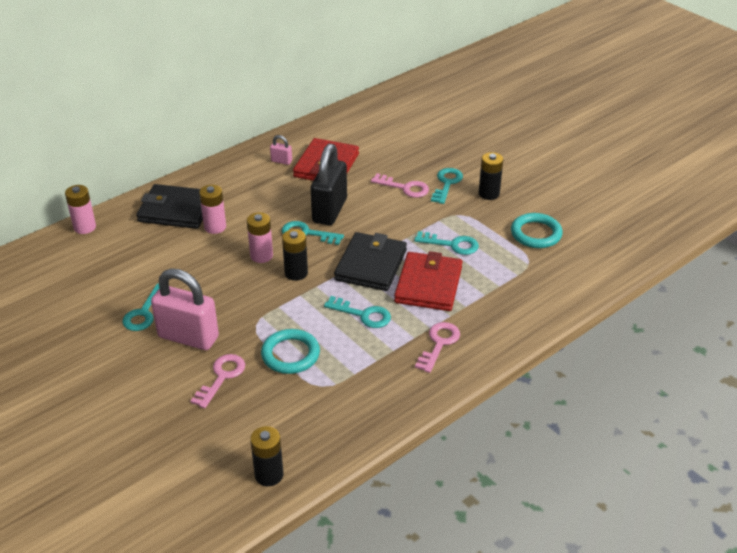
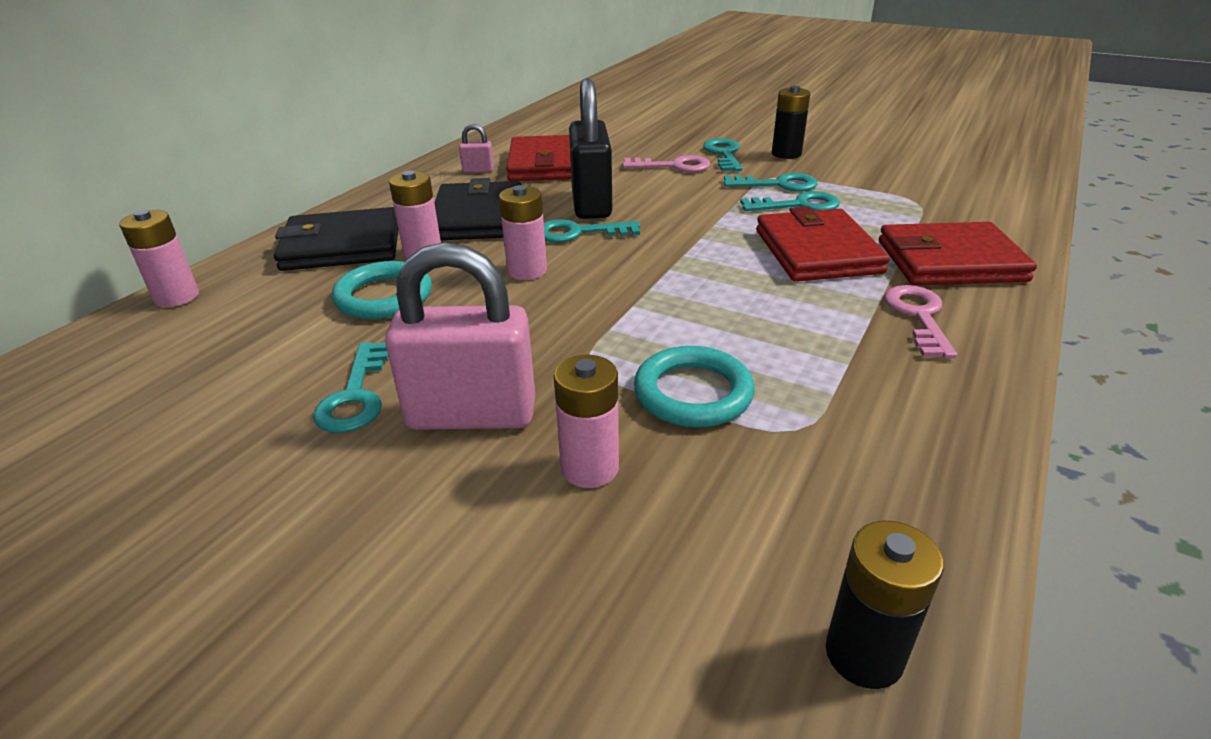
camera: 20 degrees left, 5 degrees down
pink key [190,354,245,408] -> pink battery [554,355,619,488]
black battery [282,229,308,281] -> none
turquoise key [324,296,391,328] -> turquoise key moved to [724,173,818,192]
black wallet [334,232,407,291] -> black wallet moved to [435,178,521,240]
turquoise ring [511,213,563,248] -> turquoise ring moved to [332,261,432,319]
none -> red wallet [879,222,1037,285]

